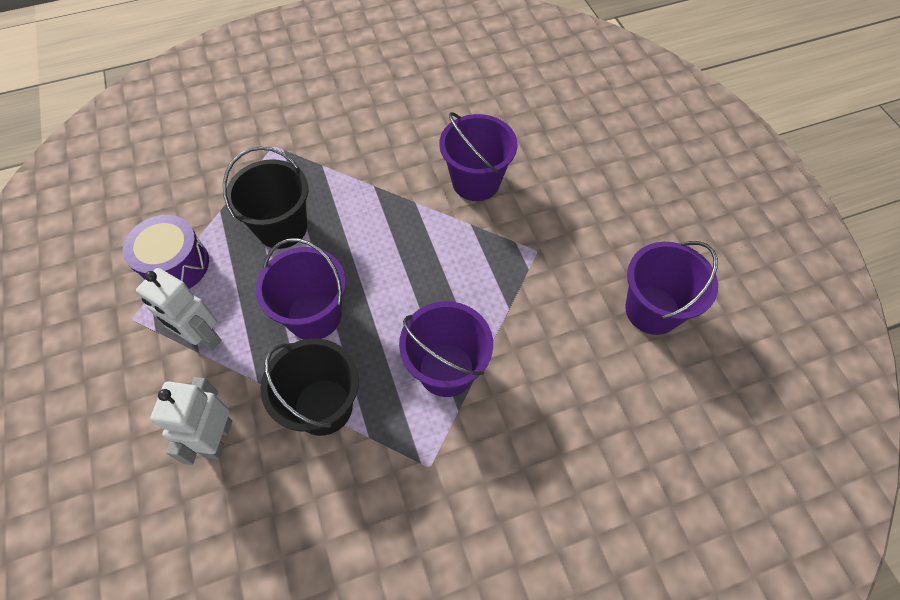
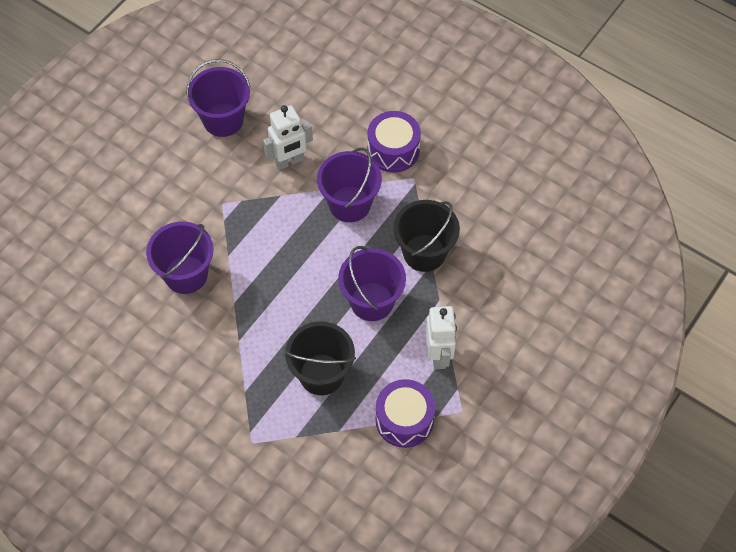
camera: 125 degrees left, 0 degrees up
white robot [150,377,232,465] -> white robot moved to [263,105,313,170]
none -> purple drum [368,111,421,173]

